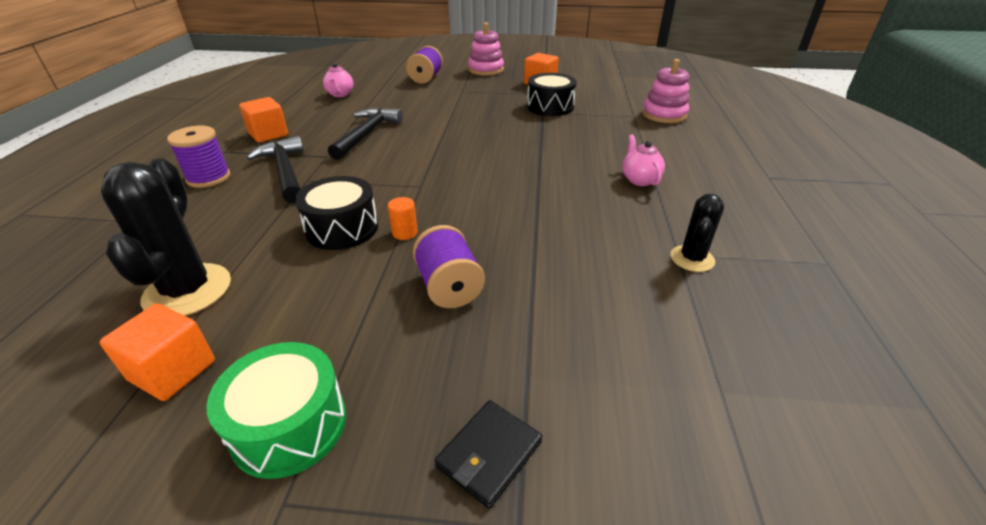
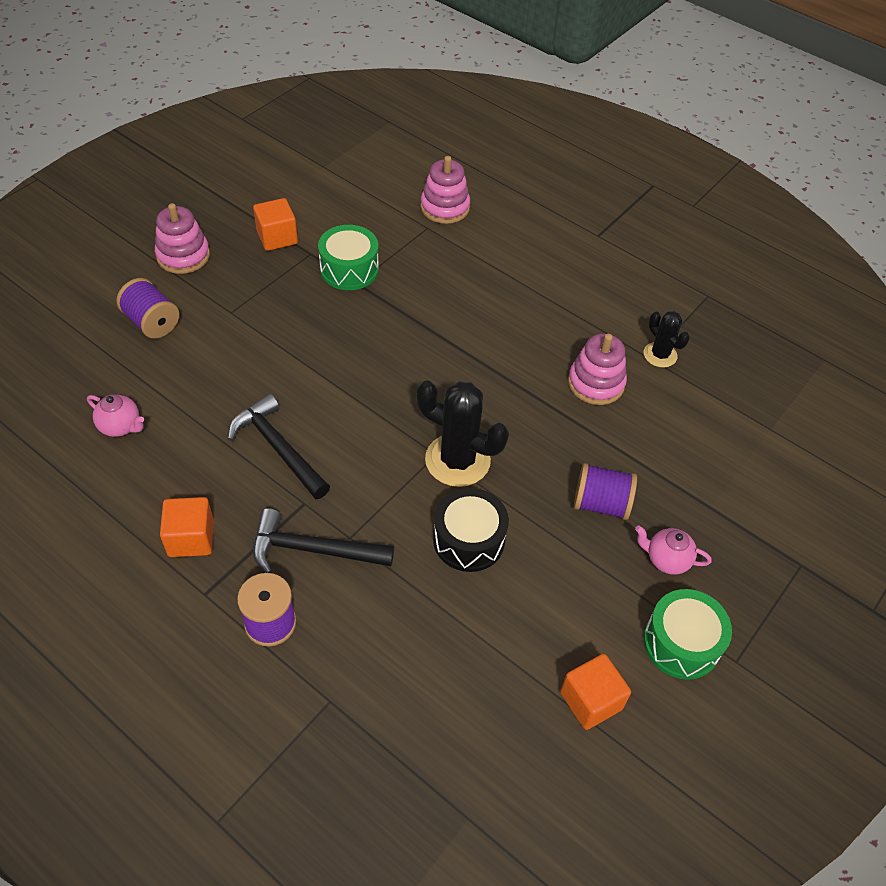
camera: 60 degrees left, 15 degrees up
black cactus [101,158,231,316] -> black cactus moved to [416,380,509,487]
orange cylinder [388,197,418,240] -> none
black wallet [435,400,542,509] -> none
black drum [527,73,577,116] -> green drum [318,225,379,290]
pink teapot [622,134,665,186] -> pink teapot moved to [635,526,712,575]
none -> pink stacking toy [568,334,627,405]

